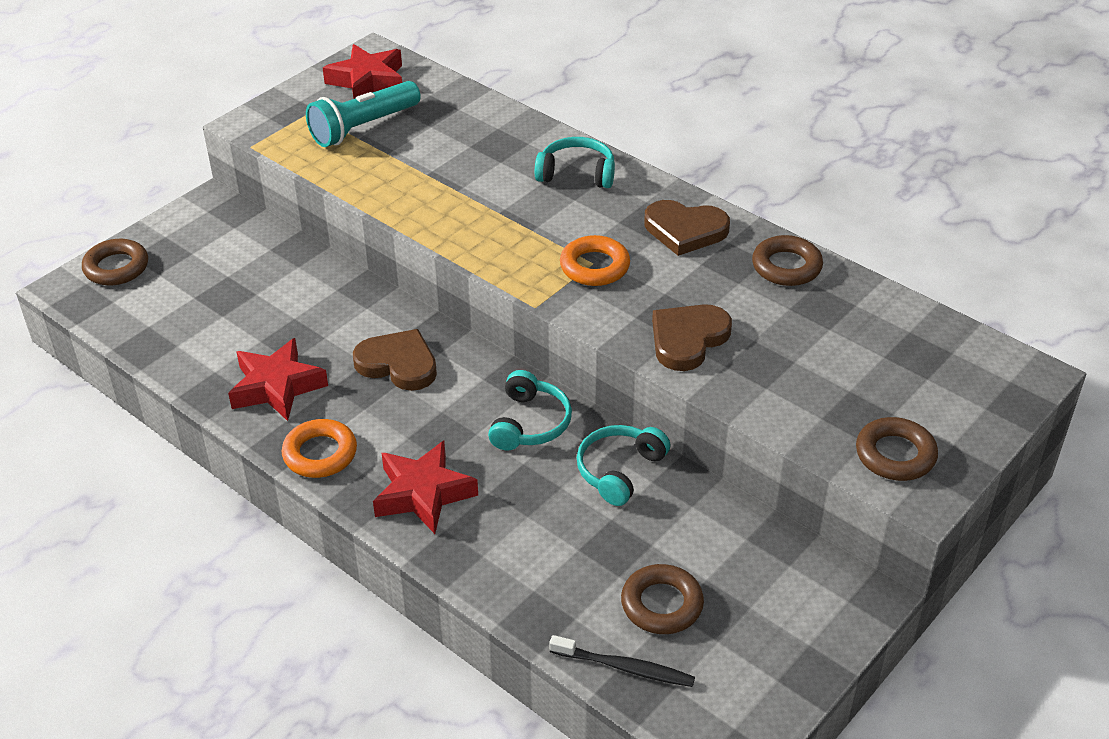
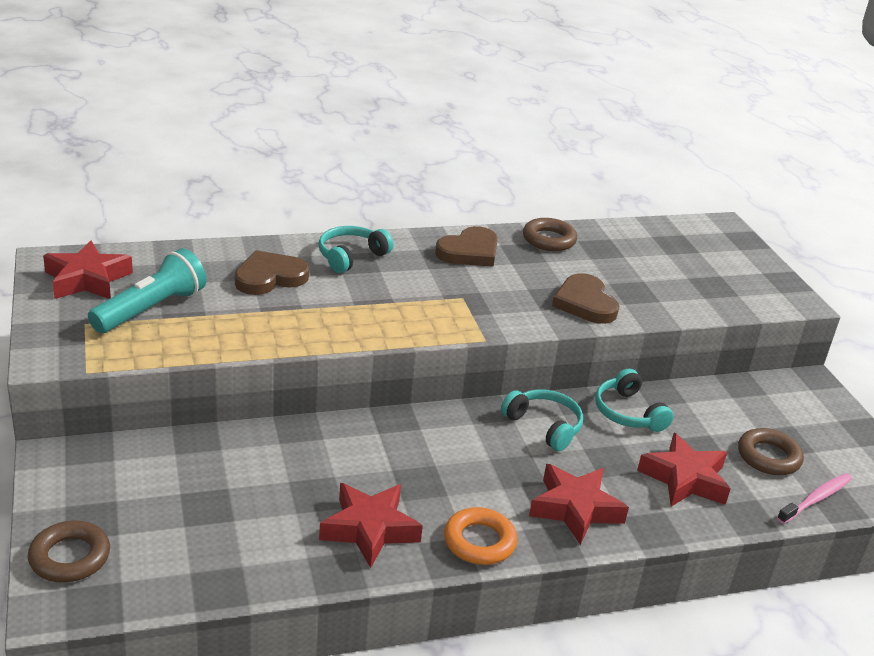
camera: 60 degrees left, 10 degrees down
turquoise flashlight [306,81,421,147] -> turquoise flashlight turned 135 degrees counterclockwise [88,248,206,333]
brown heart [353,329,437,391] -> brown heart moved to [235,250,309,295]
black toothbrush [549,635,695,687] -> pink toothbrush [777,473,852,524]
orange ring [560,235,630,286] -> none
brown ring [856,417,938,481] -> none
none -> red star [637,433,730,507]

